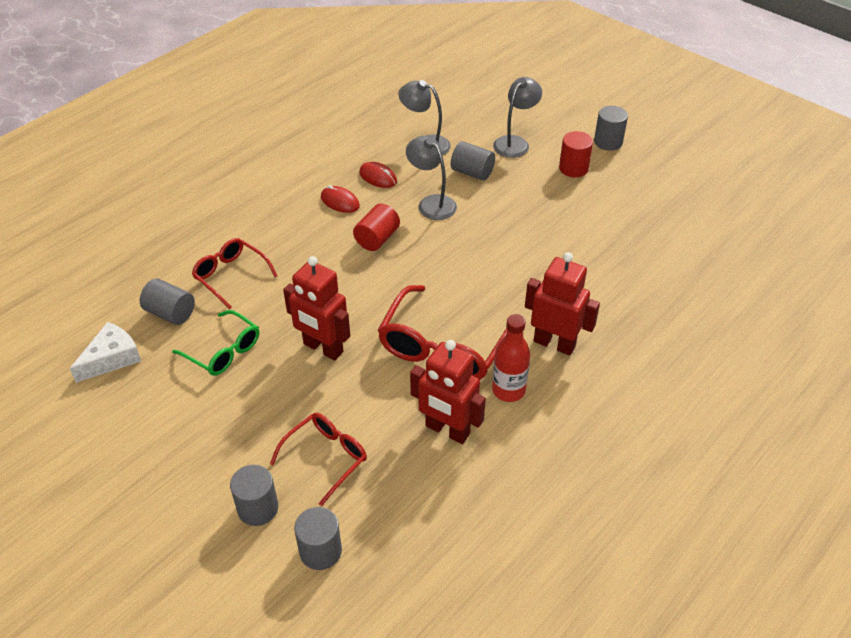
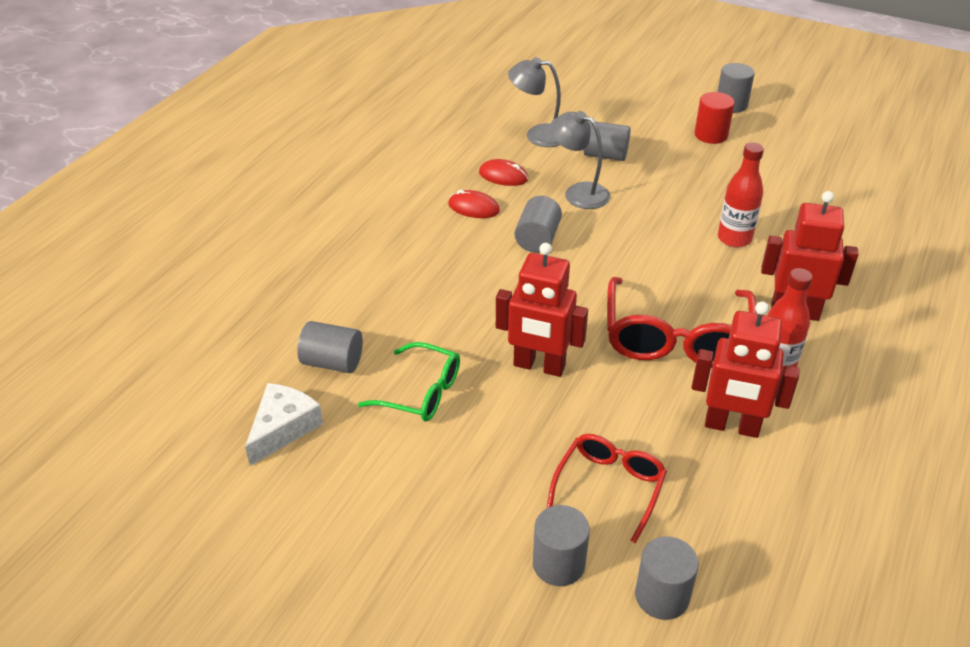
camera: 15 degrees left, 5 degrees down
red glasses [192,238,278,309] -> none
red cylinder [353,203,400,251] -> grey cylinder [514,196,562,253]
grey lamp [493,77,542,158] -> none
none -> red bottle [718,142,764,247]

